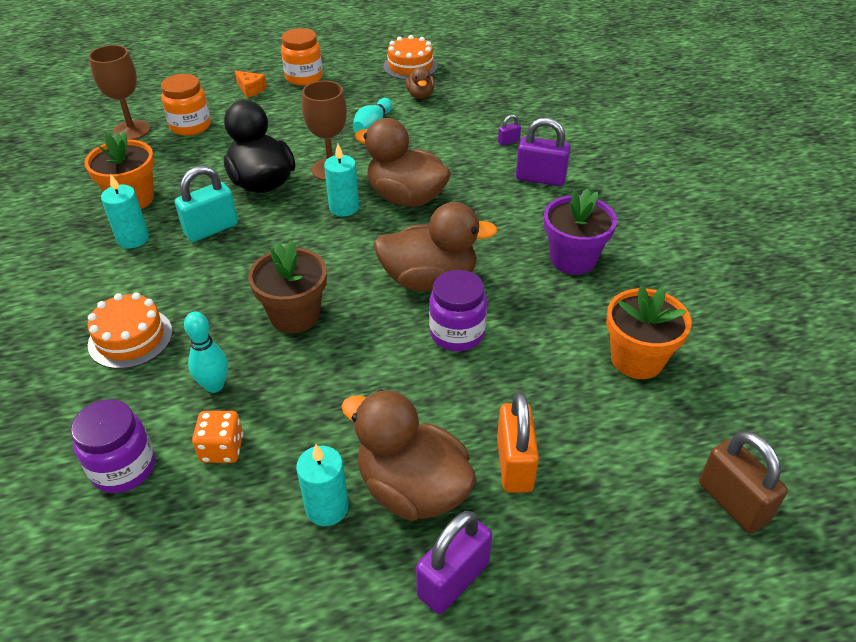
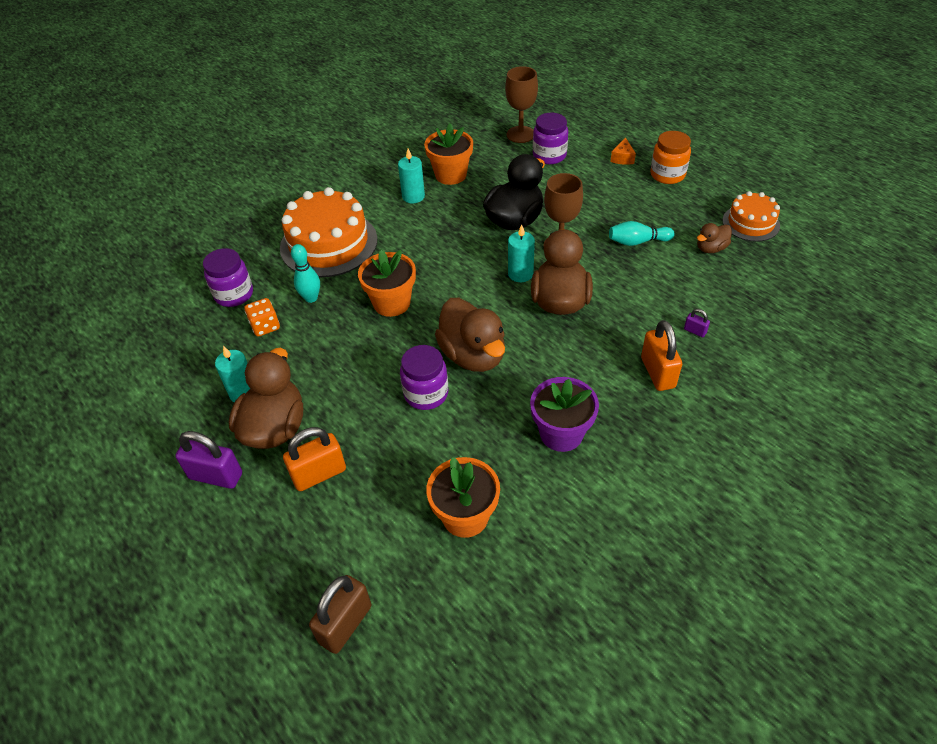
camera: 65 degrees right, 5 degrees up
orange cake [87,292,173,369] -> orange cake [280,187,377,277], size x1.76
orange jar [161,74,211,136] -> purple jar [533,113,568,164]
turquoise padlock [175,166,238,242] -> none
brown flower pot [248,241,327,333] -> orange flower pot [358,250,416,317]
purple padlock [516,117,570,186] -> orange padlock [641,320,682,391]

